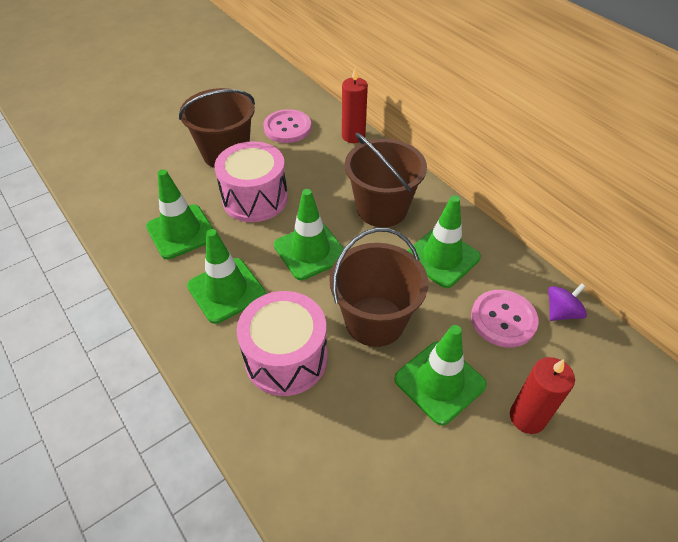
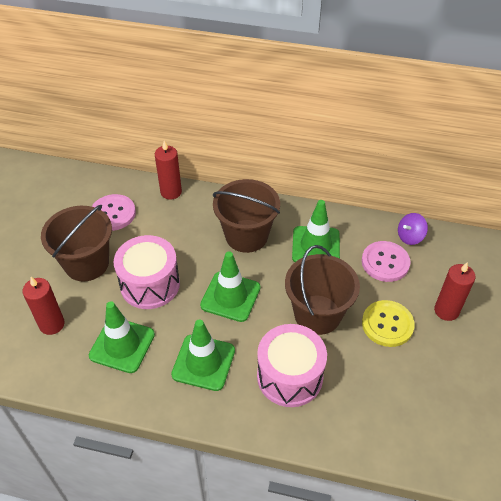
camera: 40 degrees left, 0 degrees up
green traffic cone [394,325,487,425] -> yellow button [362,300,415,347]
purple spinning top [548,283,587,321] -> purple spinning top turned 135 degrees counterclockwise [398,213,428,245]
none -> red candle [22,277,65,335]

